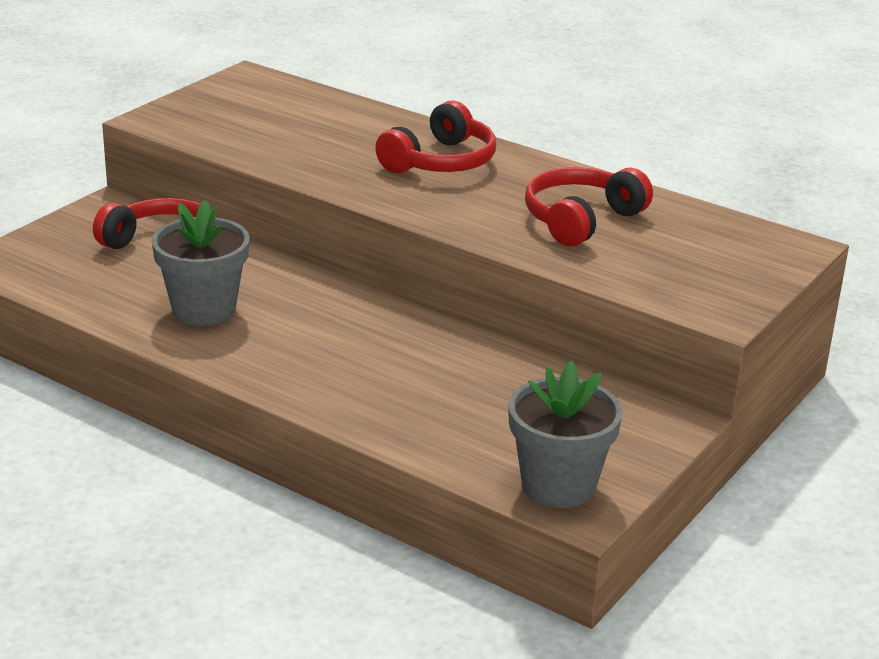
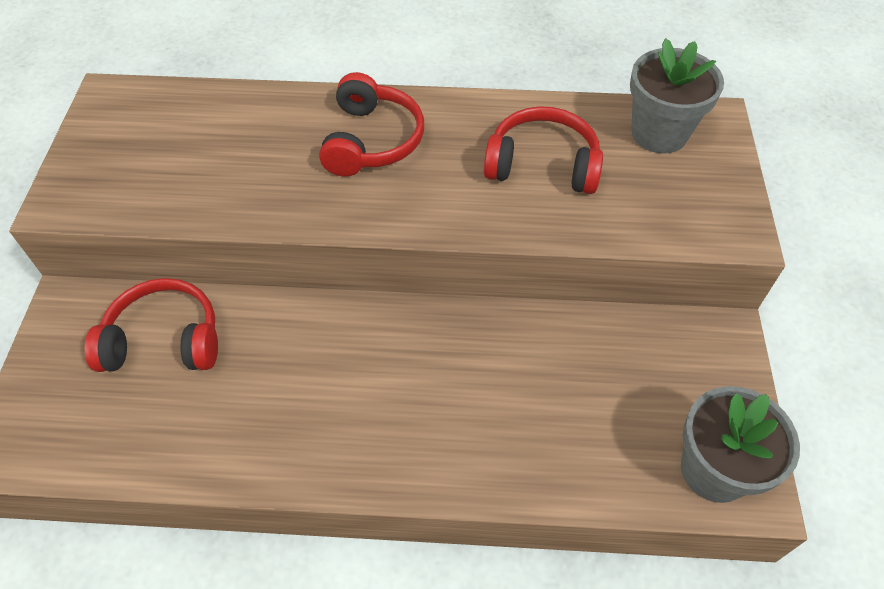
camera: 30 degrees left, 25 degrees up
grey flower pot [152,200,250,326] -> grey flower pot moved to [630,38,724,154]
red headphones [525,167,653,246] -> red headphones turned 90 degrees clockwise [484,106,603,194]

